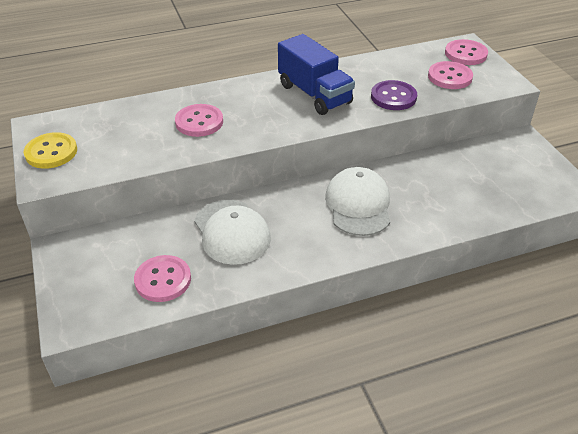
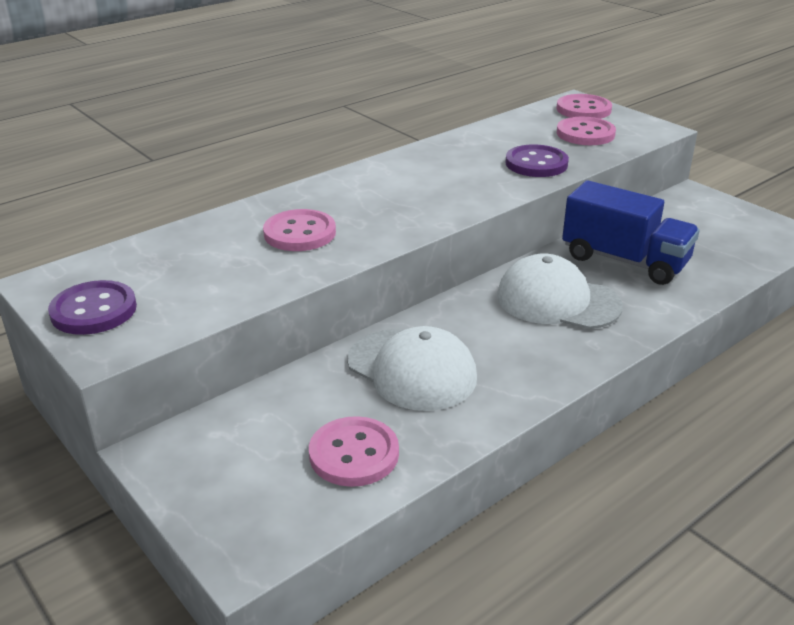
camera: 20 degrees left, 10 degrees down
yellow button [24,132,77,169] -> purple button [48,280,137,335]
blue truck [278,34,355,115] -> blue truck moved to [562,180,700,285]
white cap [325,167,390,236] -> white cap turned 45 degrees counterclockwise [497,254,623,329]

